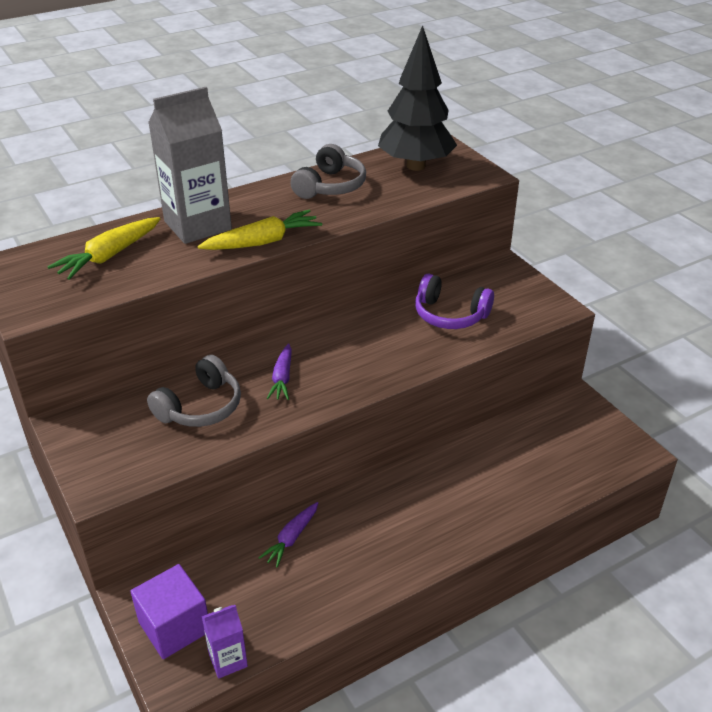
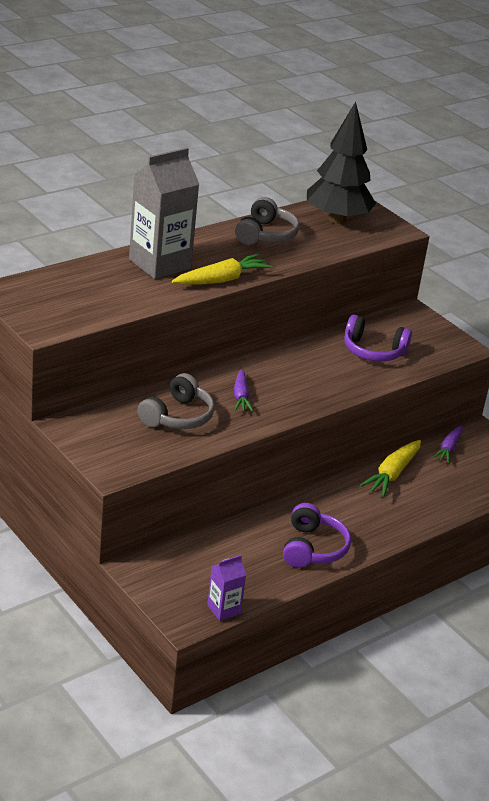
camera: 10 degrees left, 5 degrees down
yellow carrot [47,217,160,280] -> yellow carrot moved to [360,440,421,497]
purple cube [130,564,208,659] -> none
purple carrot [258,502,318,568] -> purple carrot moved to [432,425,463,463]
none -> purple headphones [283,503,351,568]

